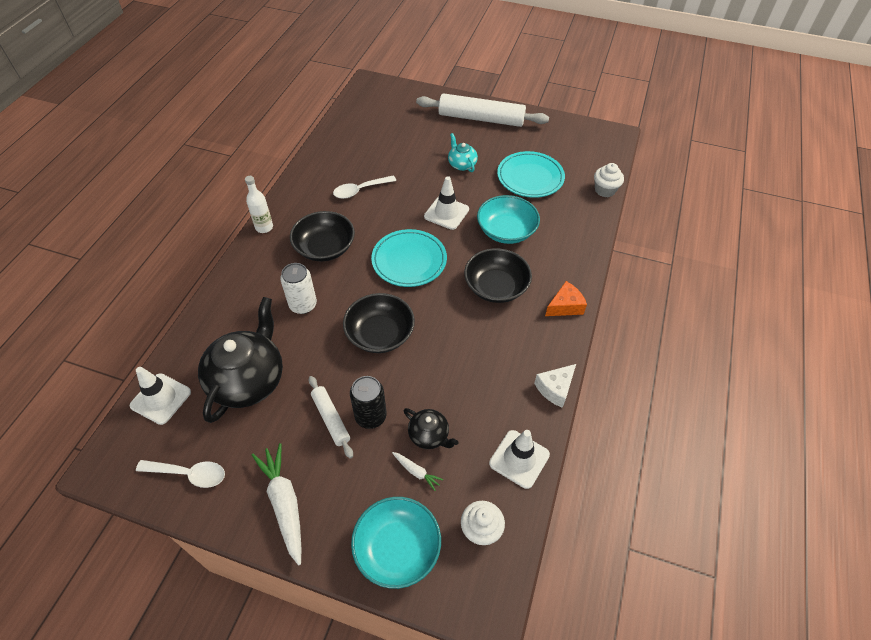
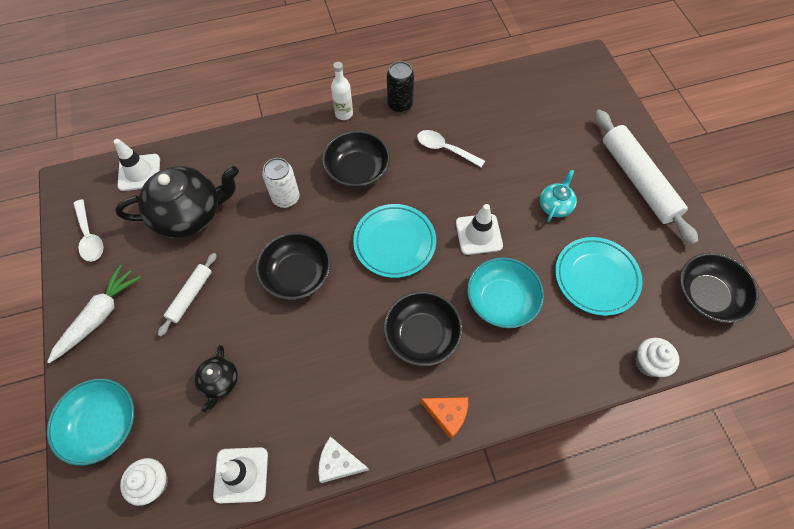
camera: 55 degrees right, 10 degrees up
black can [350,376,386,429] -> black can moved to [387,61,414,112]
white carrot [392,452,444,491] -> none
none -> black bowl [680,253,759,323]

